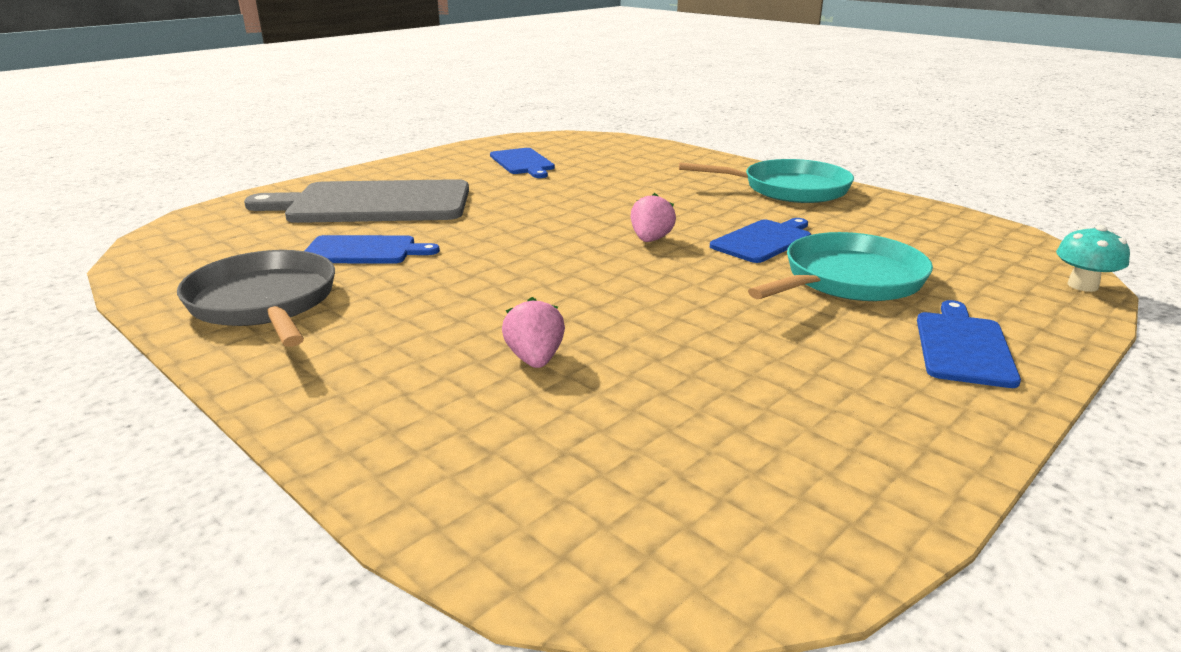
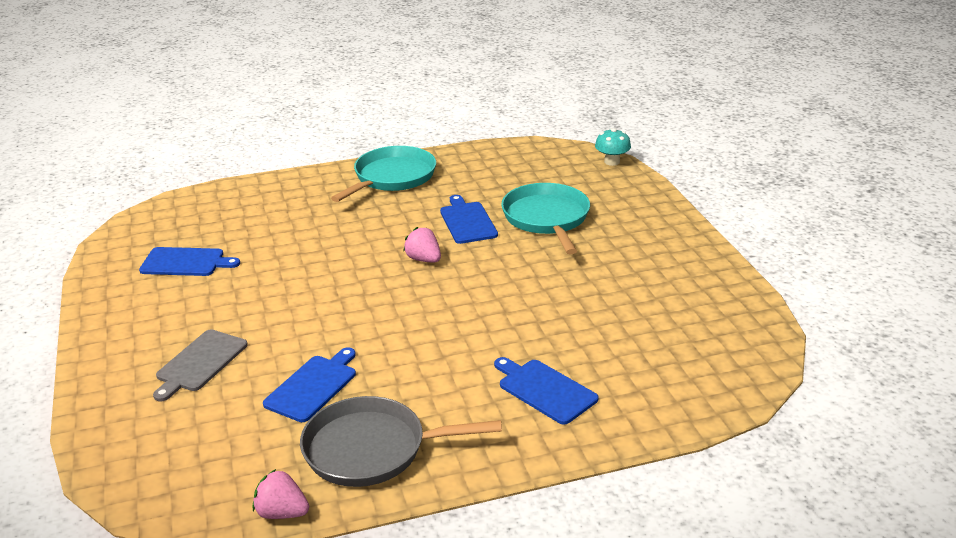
camera: 60 degrees left, 5 degrees up
grey cutting board [244,179,469,223] -> grey cutting board [153,330,248,402], size x0.52
pink strawberry [502,297,565,368] -> pink strawberry moved to [253,469,309,519]
blue cutting board [917,300,1021,388] -> blue cutting board moved to [494,357,599,425]

